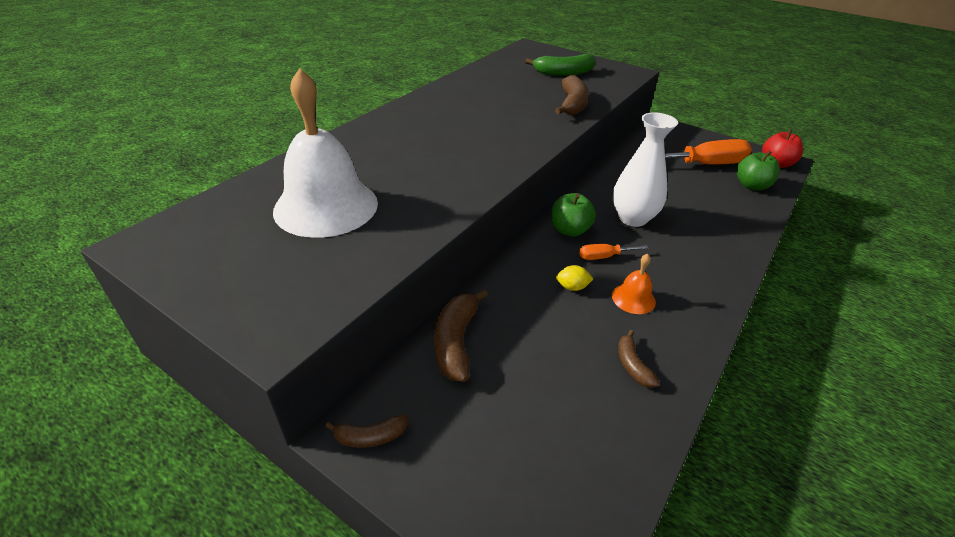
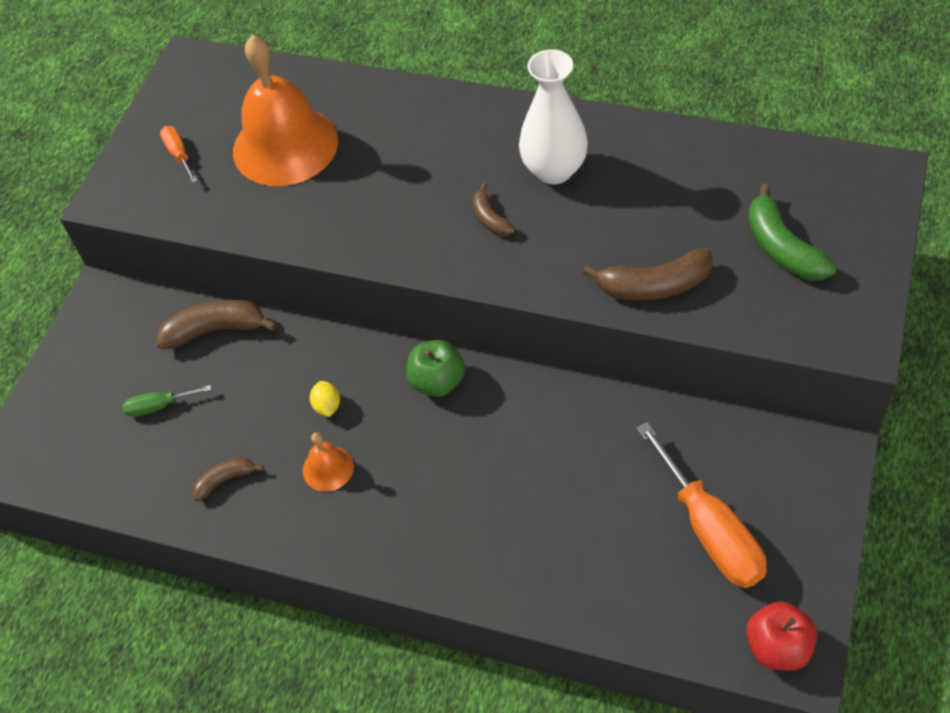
camera: 80 degrees right, 15 degrees up
white bell [273,68,378,238] -> orange bell [233,35,338,186]
brown banana [325,415,408,448] -> brown banana moved to [473,183,515,236]
orange screwdriver [579,244,648,260] -> orange screwdriver moved to [160,126,198,183]
white vase [613,112,678,227] -> white vase moved to [519,49,588,184]
green apple [737,151,780,191] -> none
none -> green screwdriver [123,385,212,417]

